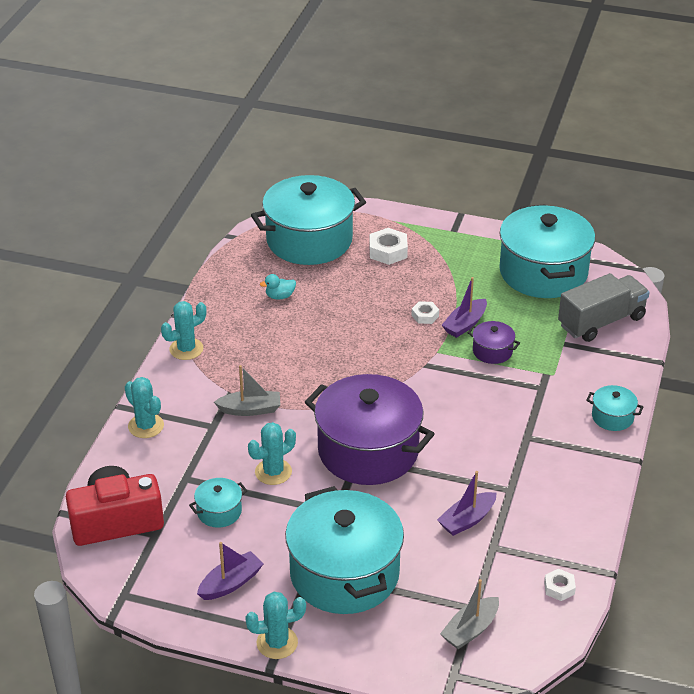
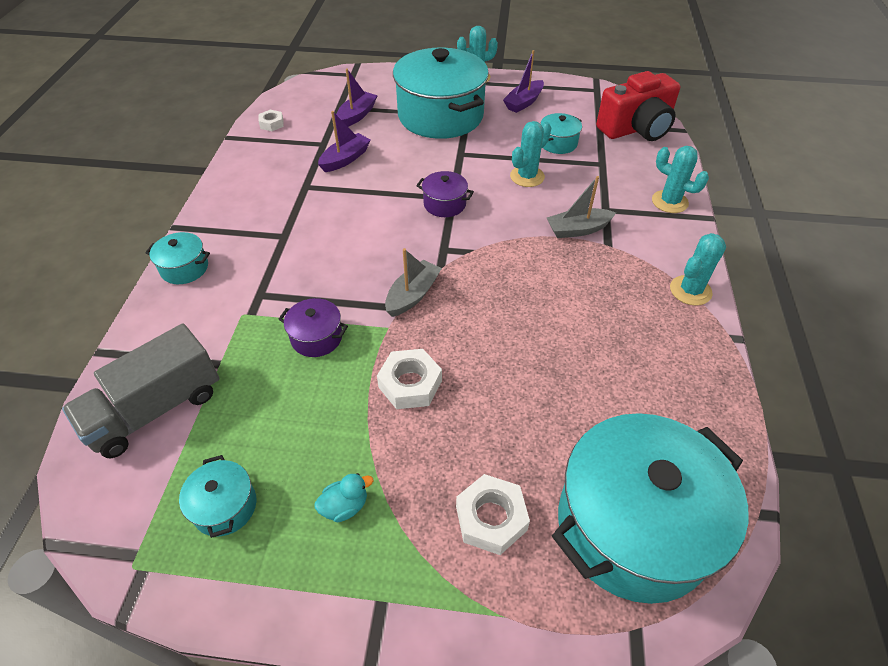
camera: 170 degrees right, 10 degrees up
turquoise duck [260,274,296,299] -> turquoise duck moved to [315,473,373,523]
purple pot [305,374,435,485] -> purple pot [416,171,474,217], size x0.43
white nut [411,301,439,324] -> white nut [377,349,442,409], size x1.64
grey boat [440,579,499,649] -> grey boat moved to [385,248,442,317]
purple boat [442,277,487,338] -> purple boat moved to [336,68,378,127]
turquoise pot [499,204,595,298] -> turquoise pot [179,455,256,538], size x0.43

